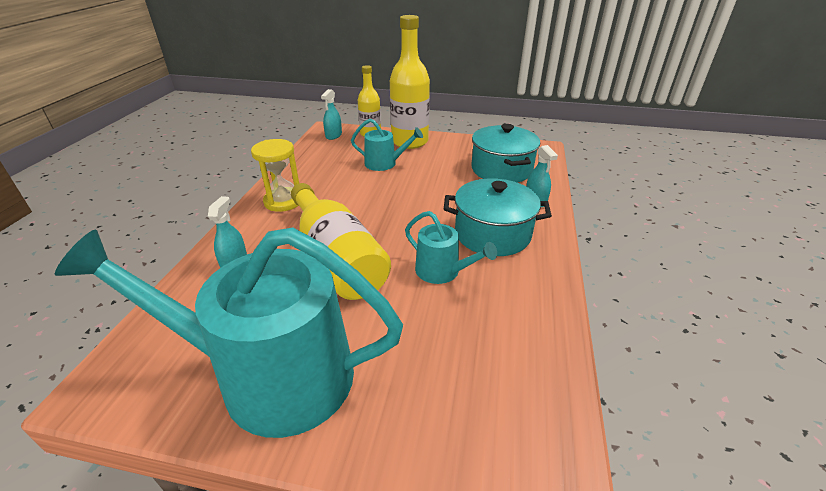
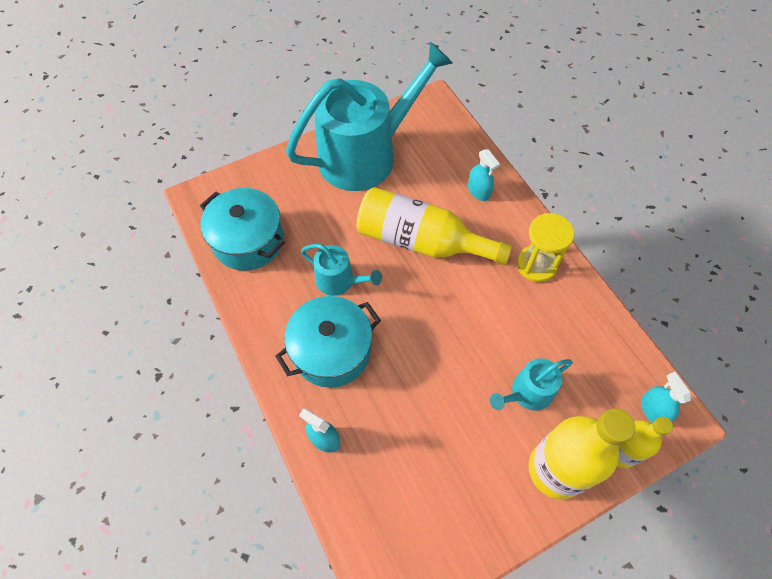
camera: 140 degrees right, 25 degrees up
turquoise watering can [405,211,497,284] -> turquoise watering can turned 150 degrees counterclockwise [301,244,382,296]
turquoise pot [472,124,540,183] -> turquoise pot moved to [200,188,285,271]

